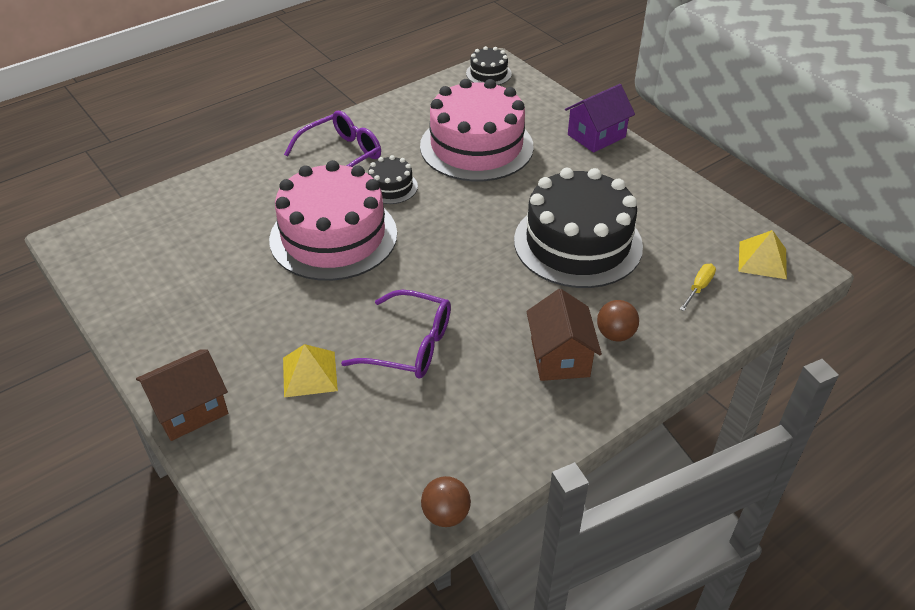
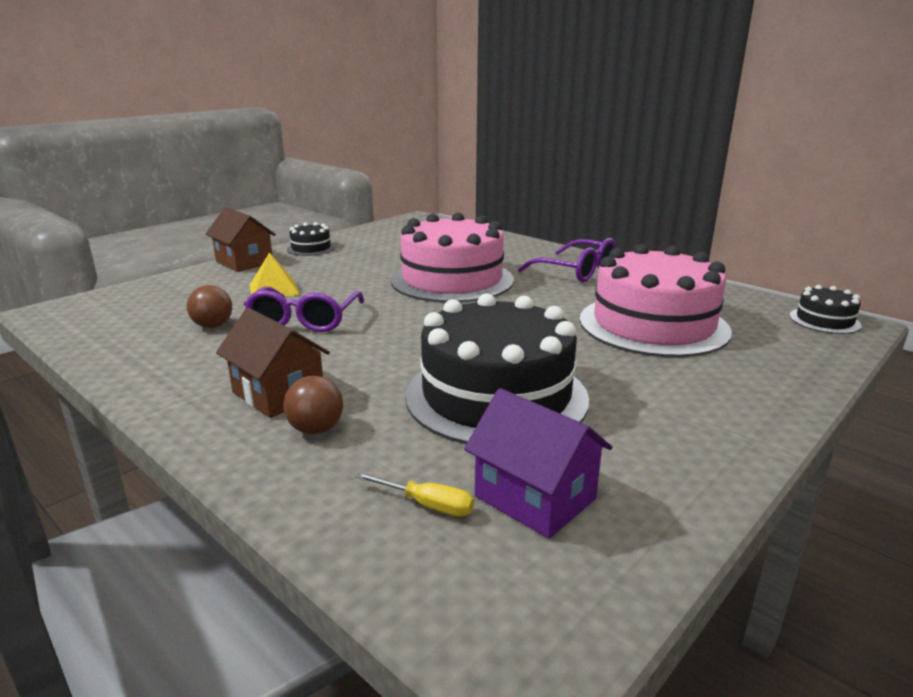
camera: 80 degrees right, 20 degrees down
black cake [368,155,418,204] -> black cake moved to [287,222,335,256]
brown ball [421,476,471,527] -> brown ball moved to [187,285,232,328]
brown house [526,289,602,381] -> brown house turned 60 degrees clockwise [216,308,330,418]
purple house [565,84,635,153] -> purple house moved to [464,388,612,539]
yellow pyramid [738,230,787,279] -> none

